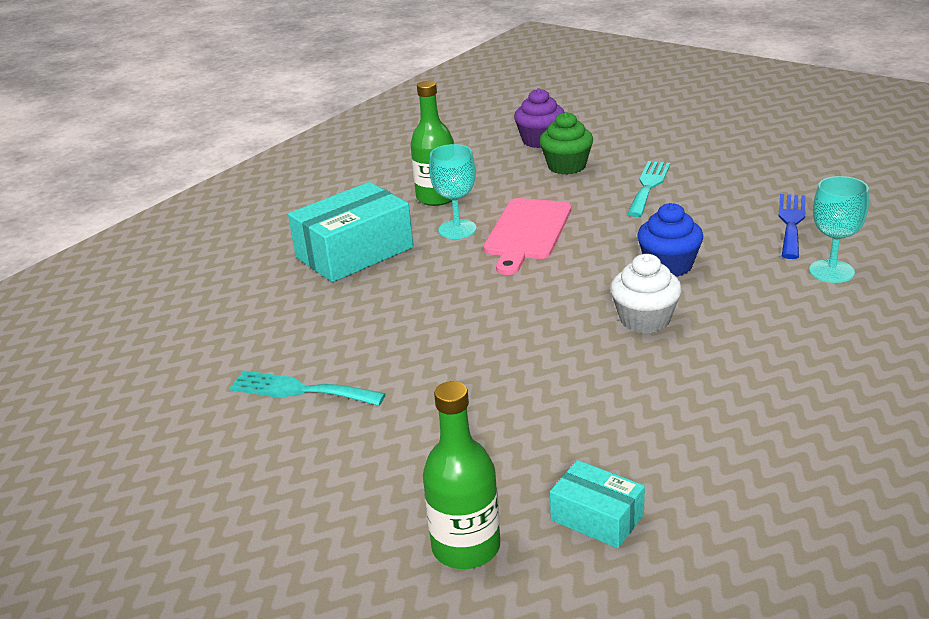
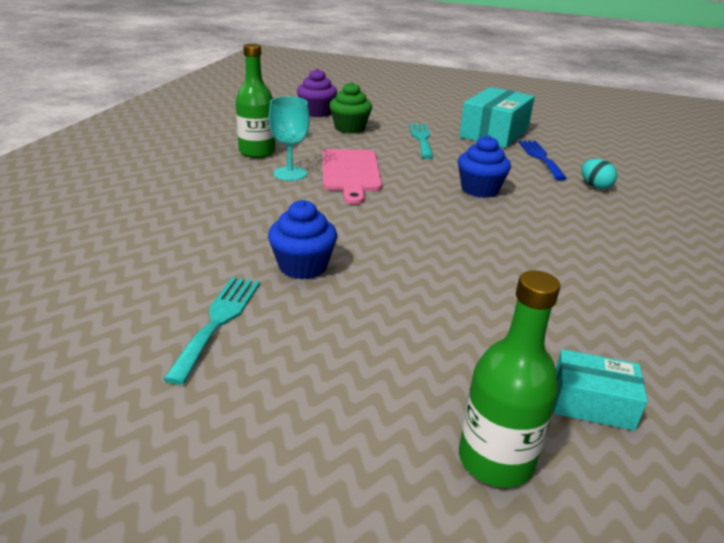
camera: 25 degrees left, 0 degrees up
turquoise fork [230,370,386,406] -> turquoise fork turned 105 degrees clockwise [163,277,260,385]
turquoise box [288,182,414,282] -> turquoise box moved to [459,87,535,148]
white cupcake [610,254,682,334] -> none
turquoise goblet [809,176,869,283] -> turquoise egg [581,159,617,189]
none -> blue cupcake [268,200,337,280]

